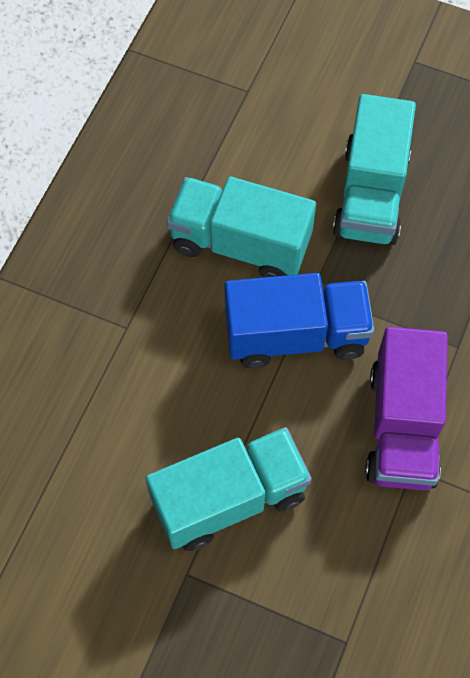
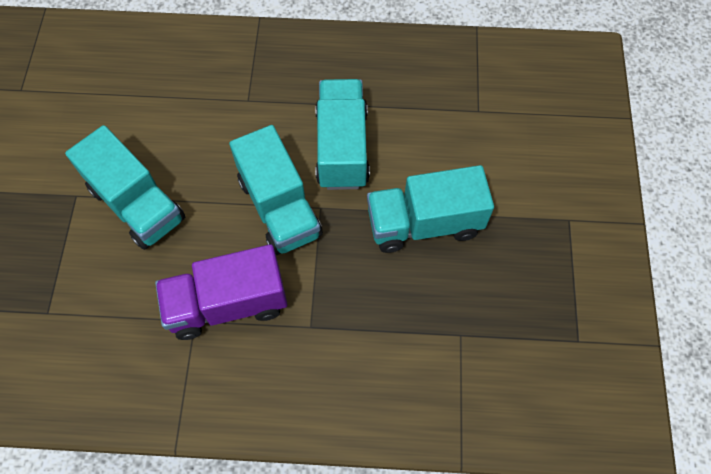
camera: 70 degrees right, 0 degrees up
blue truck [225,273,374,368] -> turquoise truck [229,125,323,255]

